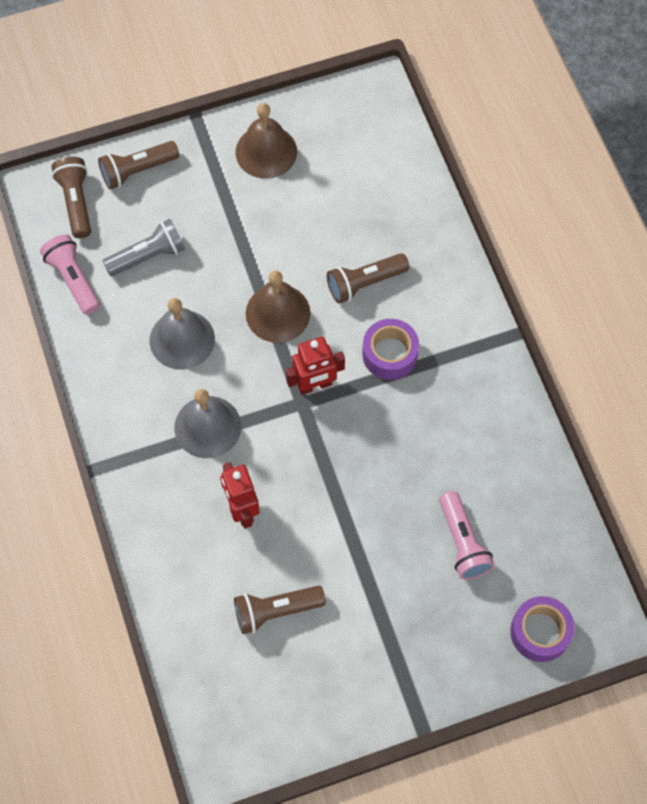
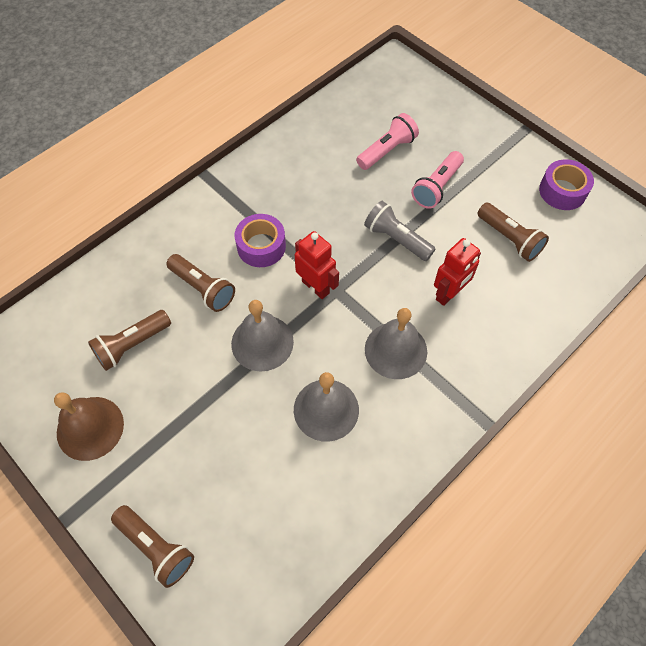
camera: 115 degrees left, 5 degrees down
pink flashlight [40,234,100,315] -> pink flashlight moved to [411,151,464,209]
brown flashlight [52,157,91,238] -> brown flashlight moved to [88,310,171,371]
grey flashlight [103,219,185,276] -> grey flashlight moved to [364,201,435,261]
brown bell [246,271,311,343] -> grey bell [231,300,294,372]
purple tape [510,596,575,662] -> purple tape moved to [539,159,594,210]

